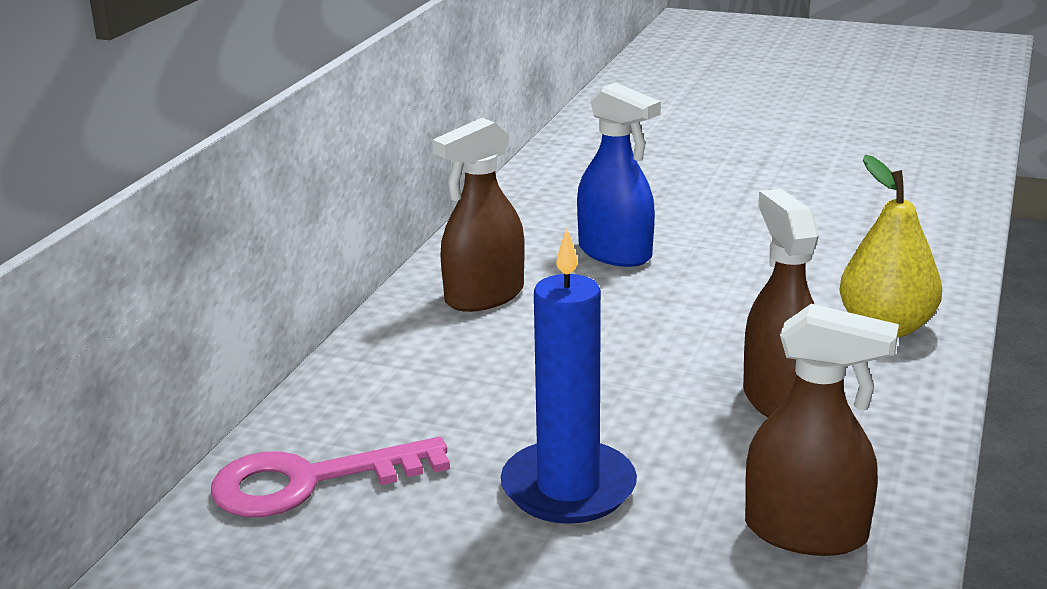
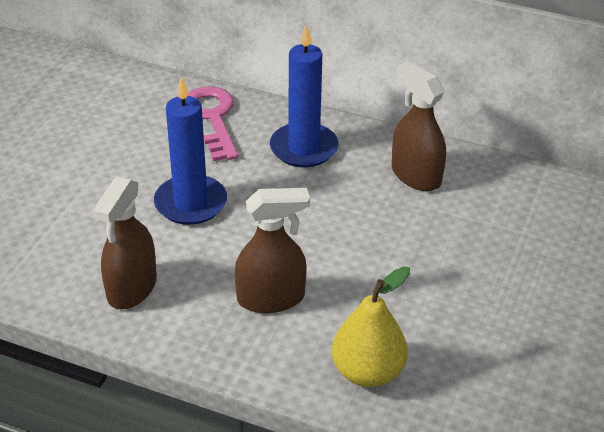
camera: 90 degrees right, 15 degrees up
blue spray bottle [577,82,661,267] -> none
none -> blue candle [270,25,338,167]

